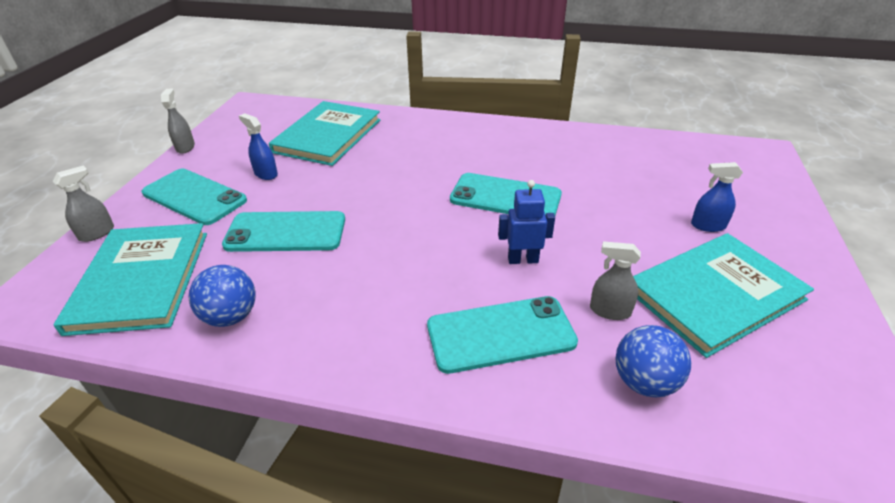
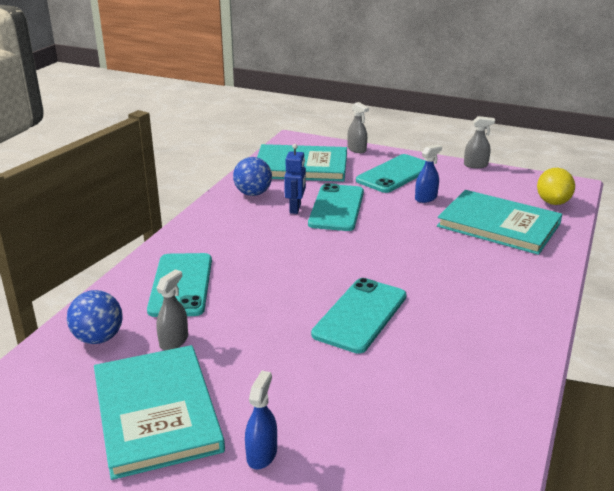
camera: 100 degrees right, 10 degrees down
blue robot [498,180,555,264] -> blue robot moved to [284,144,306,214]
none -> yellow lemon [537,168,575,205]

